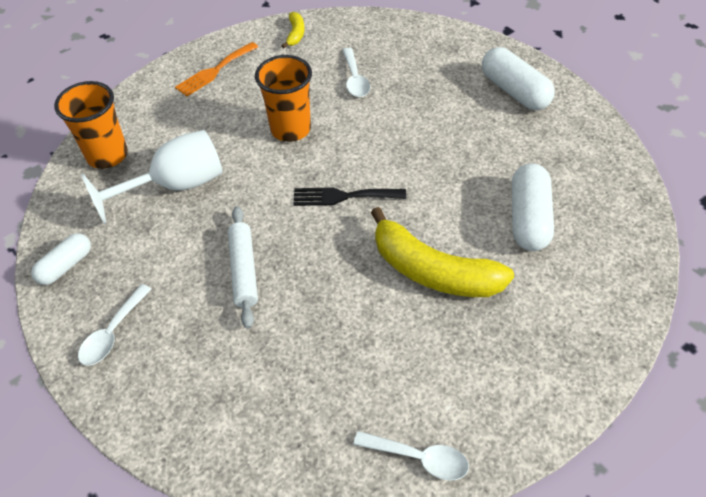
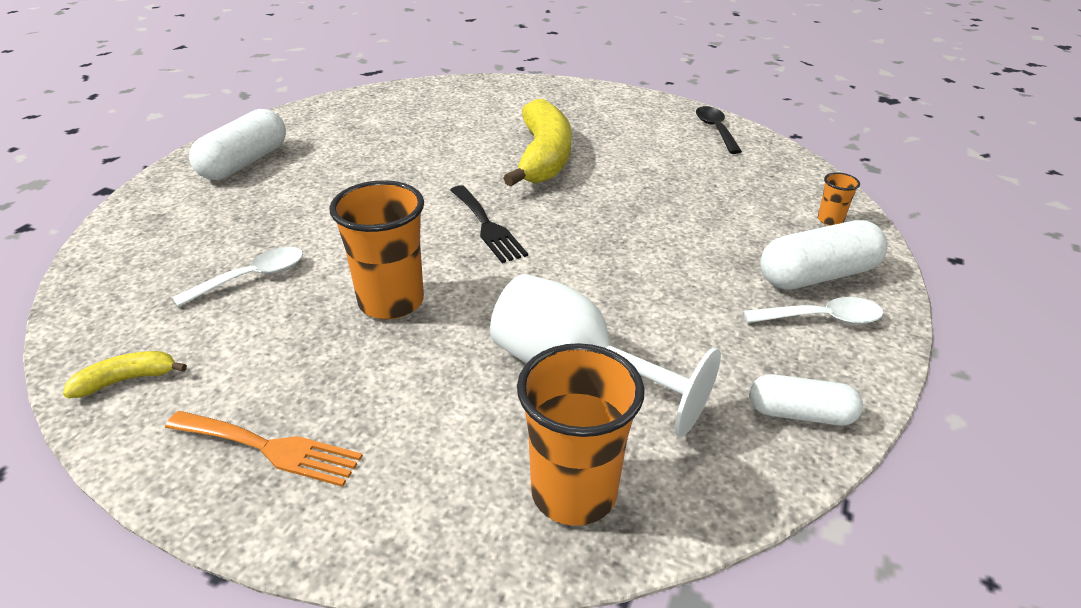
camera: 120 degrees left, 15 degrees down
white rolling pin [228,206,258,329] -> none
white spoon [353,431,469,481] -> black spoon [696,106,742,154]
white capsule [512,164,554,251] -> white capsule moved to [760,220,887,290]
none -> orange cup [818,172,860,226]

